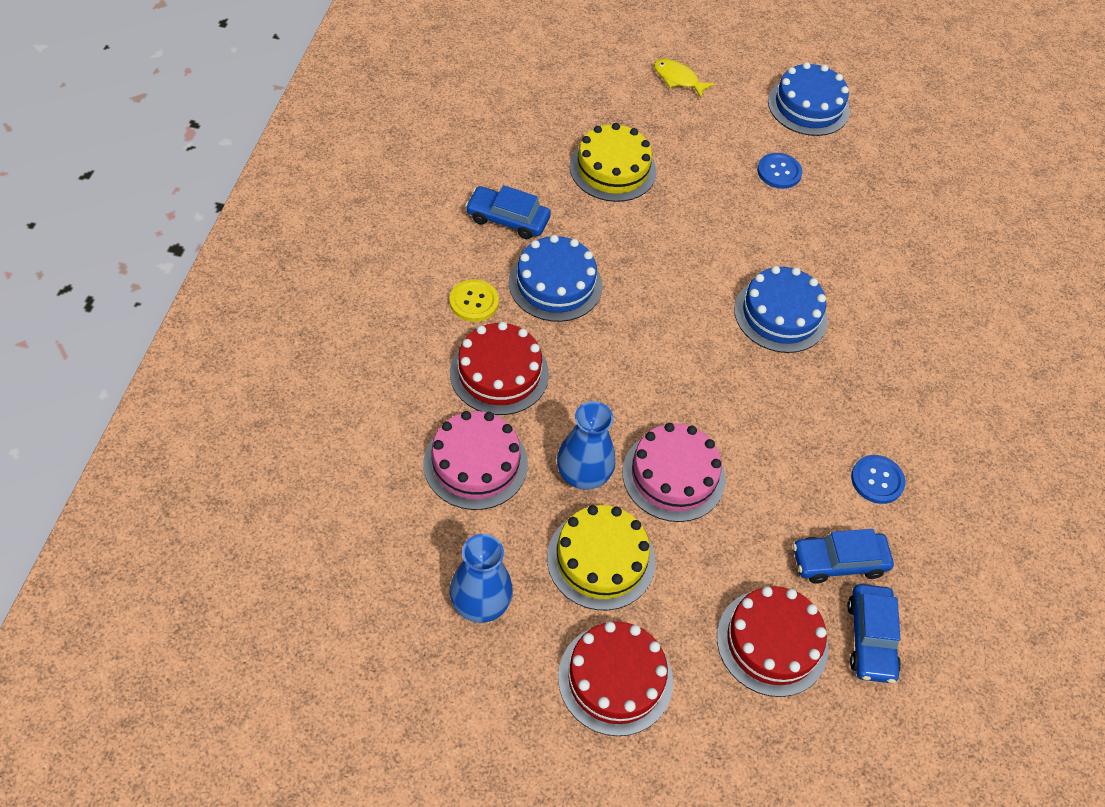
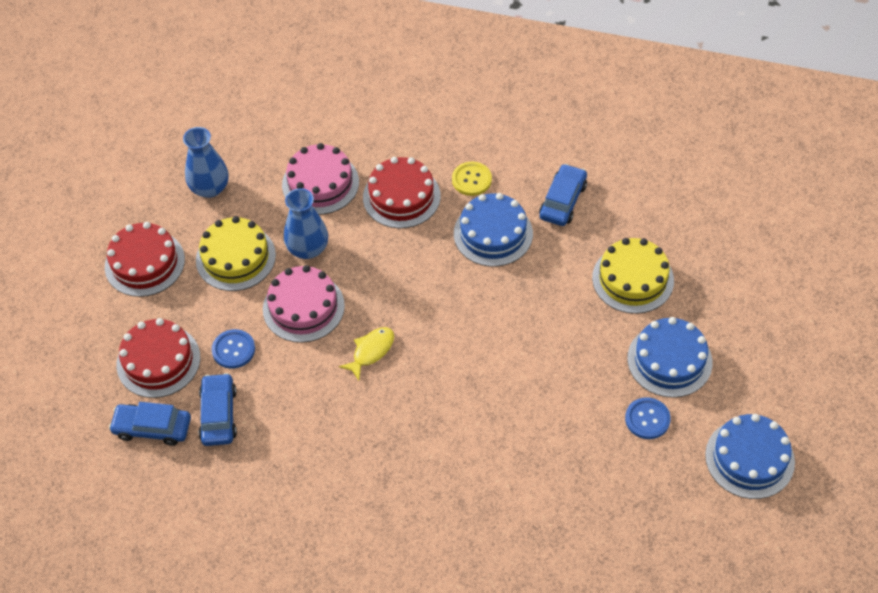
camera: 100 degrees right, 0 degrees up
yellow fish [654,59,715,98] -> yellow fish moved to [339,327,394,380]
blue cake [734,266,828,353] -> blue cake moved to [627,317,713,398]
blue button [851,455,905,504] -> blue button moved to [212,329,255,369]

